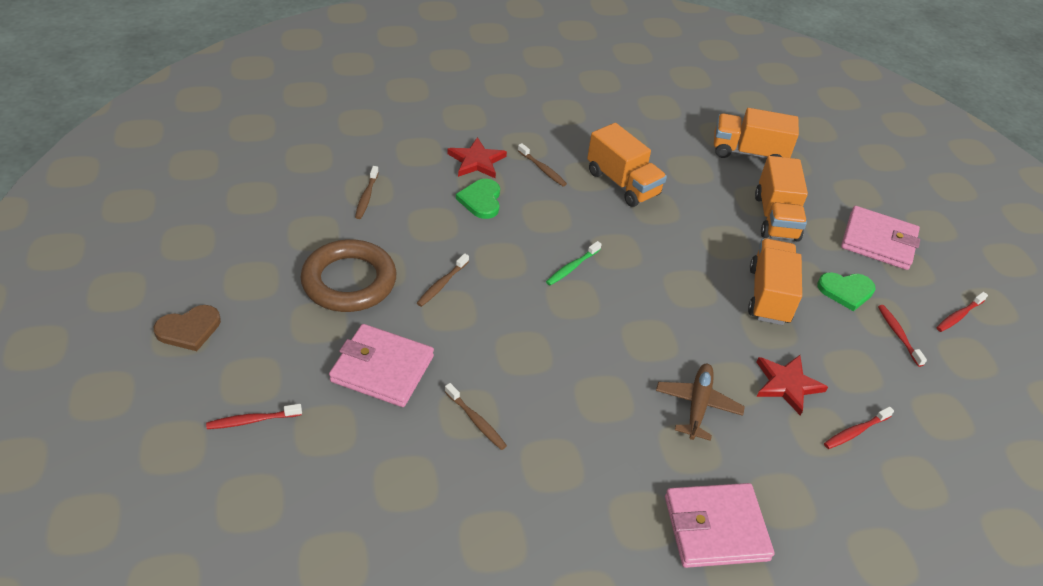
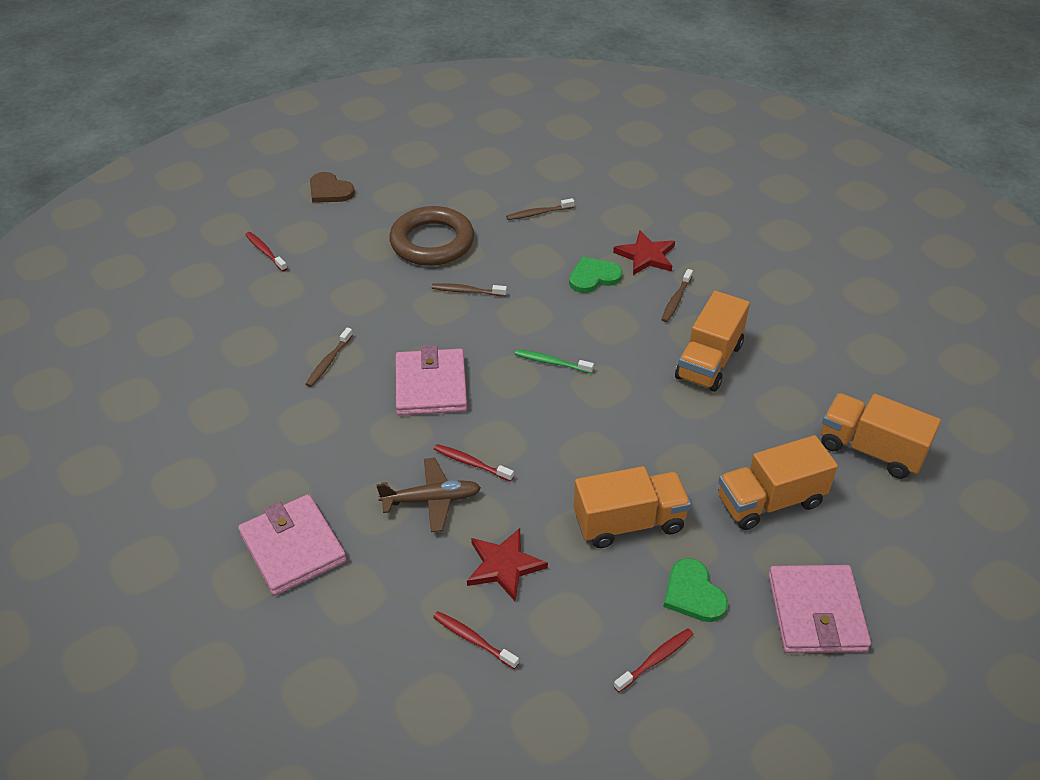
camera: 70 degrees right, 0 degrees up
pink wallet [329,324,434,407] -> pink wallet moved to [396,346,467,416]
orange truck [714,108,799,158] -> orange truck turned 45 degrees counterclockwise [821,393,941,479]
red toothbrush [936,292,988,332] -> red toothbrush moved to [434,444,514,482]

